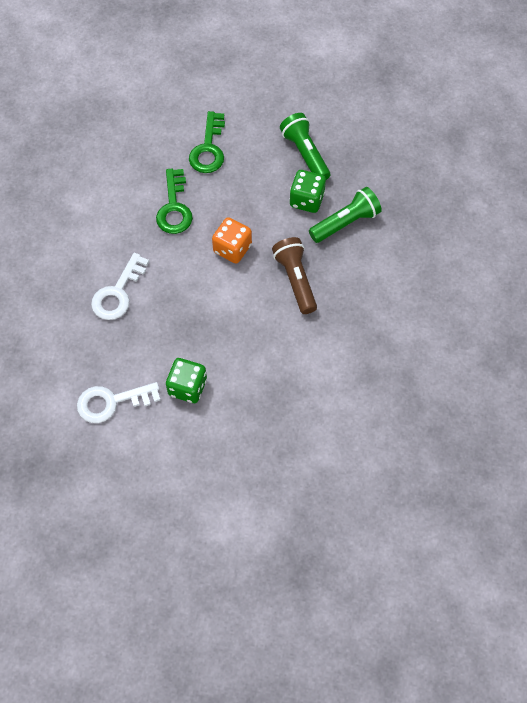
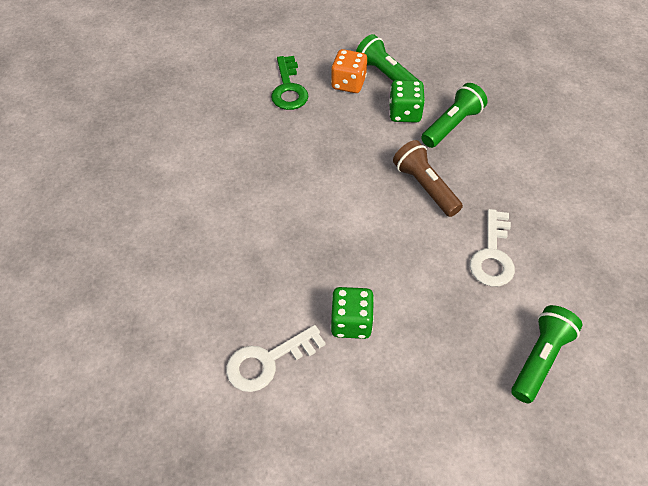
camera: 15 degrees left, 10 degrees down
white key [91,253,149,320] -> white key moved to [470,209,515,287]
green key [156,169,193,234] -> none
orange dice [212,217,252,264] -> orange dice moved to [331,49,367,93]
none -> green flashlight [511,305,583,403]

